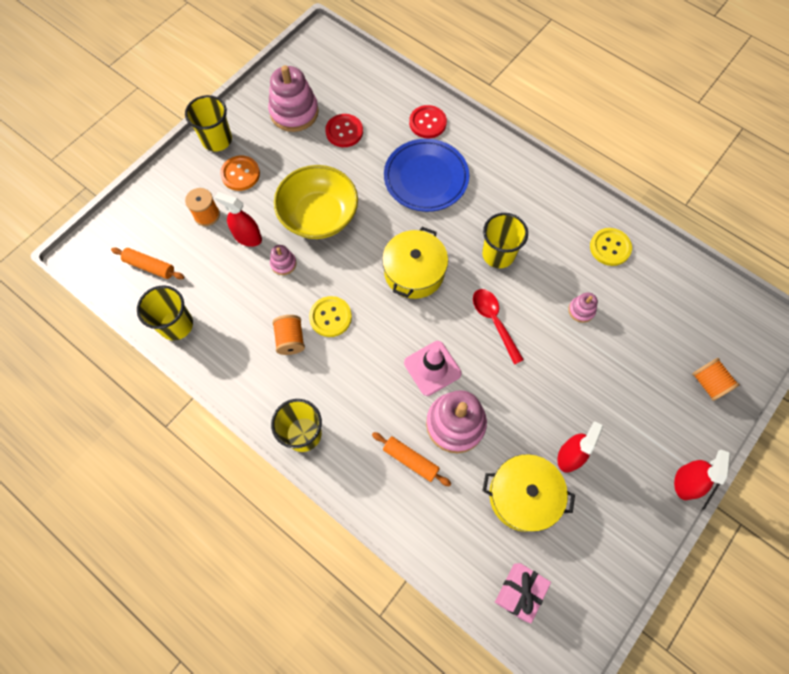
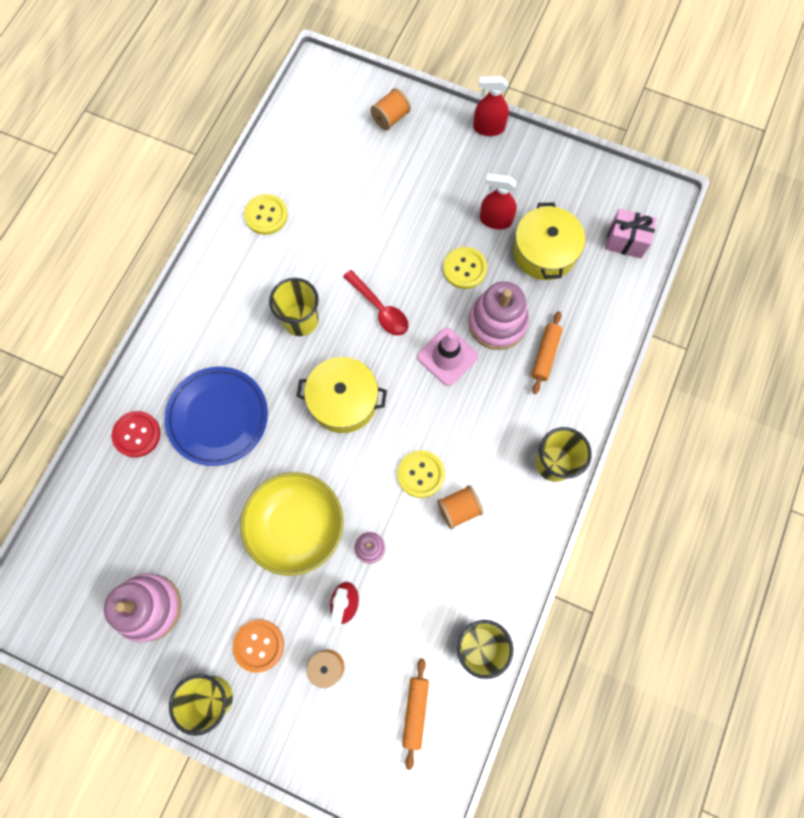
camera: 105 degrees left, 5 degrees up
red button [325,114,363,147] -> none
red spoon [473,289,524,365] -> red spoon turned 90 degrees counterclockwise [343,270,408,335]
pink stacking toy [568,292,598,323] -> none
none -> yellow button [443,247,487,289]

